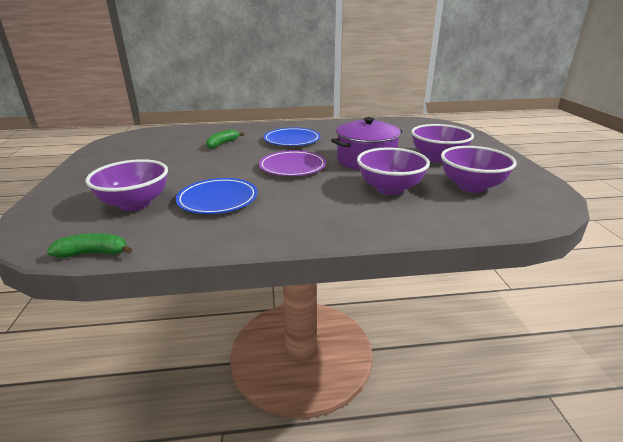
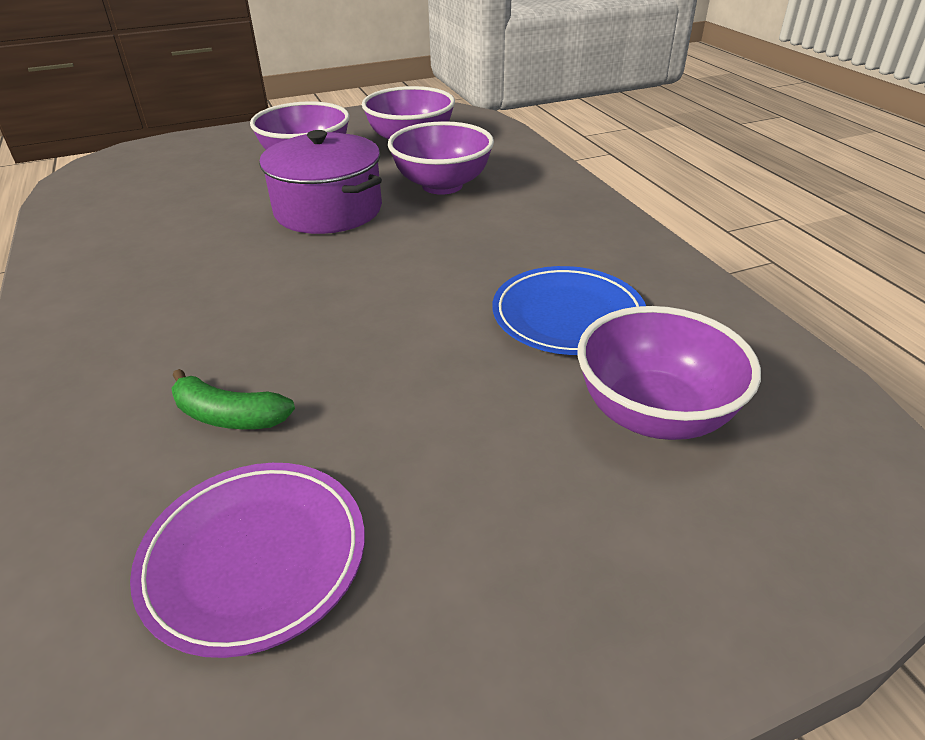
camera: 105 degrees left, 10 degrees up
green banana [47,233,132,258] -> none
purple plate [259,150,326,176] -> purple plate moved to [130,463,365,658]
blue plate [263,127,321,146] -> none

